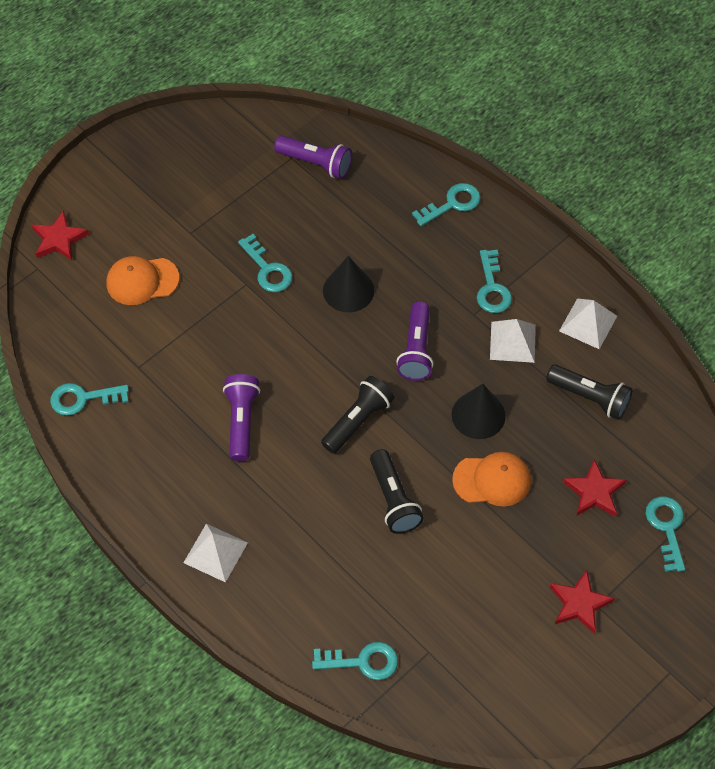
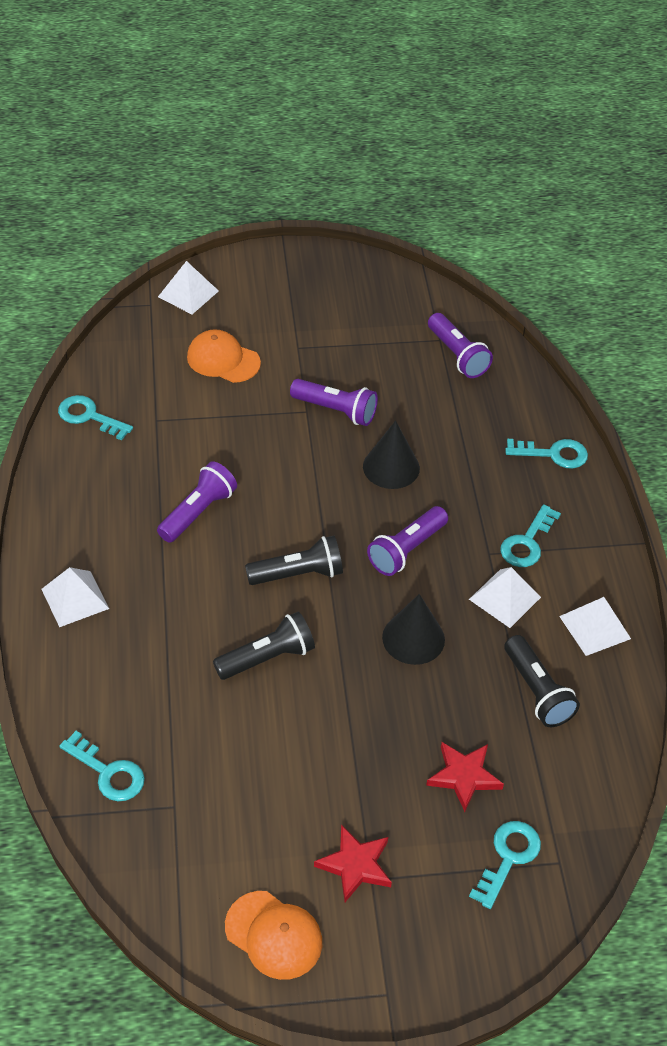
camera: 35 degrees right, 10 degrees down
red star [32,211,89,261] -> white pyramid [158,261,219,314]
turquoise key [238,234,292,292] -> purple flashlight [290,379,378,426]
black flashlight [370,449,424,534] -> black flashlight turned 135 degrees counterclockwise [213,612,315,680]
orange cap [452,452,531,507] -> orange cap moved to [225,891,322,980]

